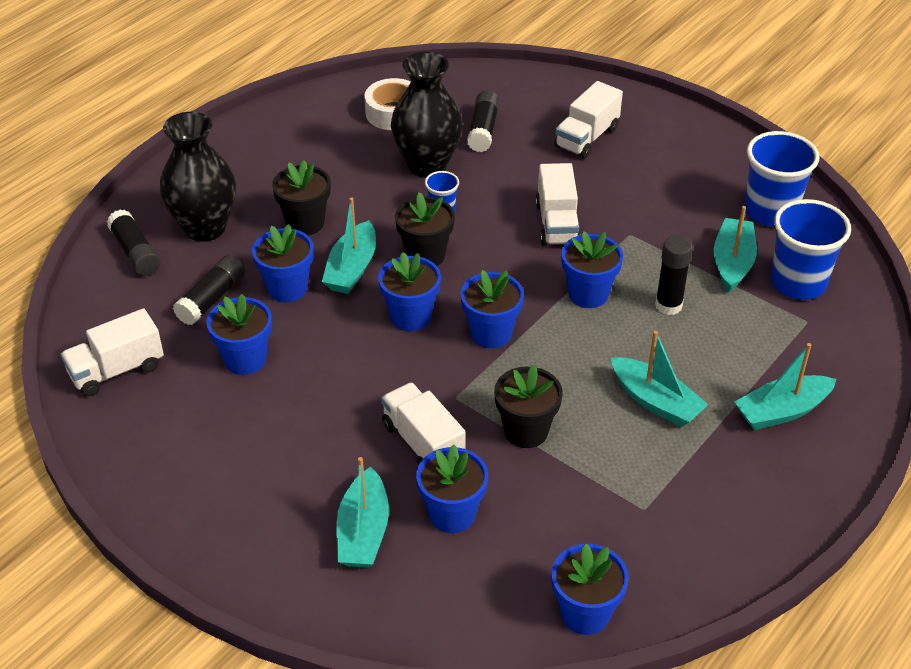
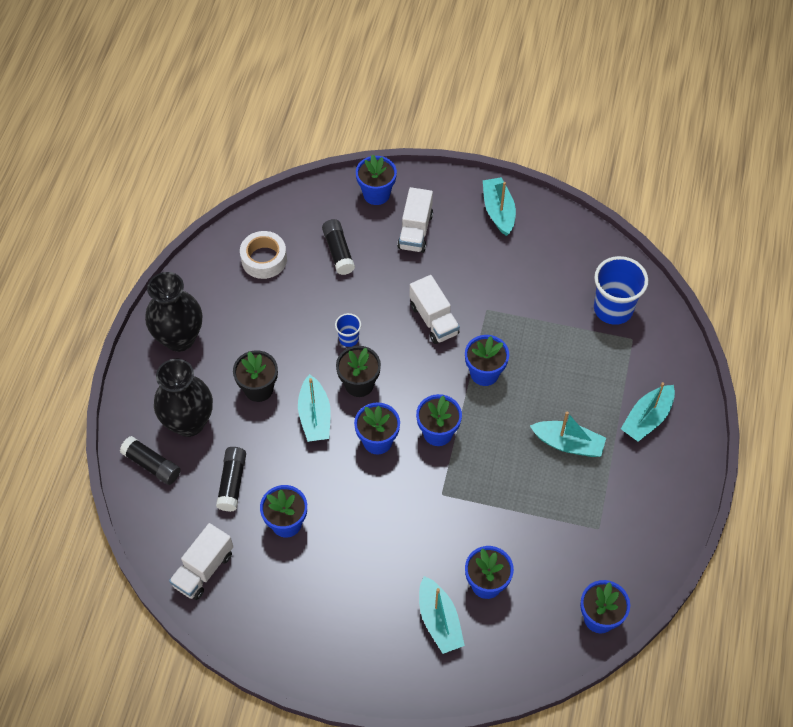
camera: 25 degrees left, 15 degrees up
blue flower pot [252,224,313,302] -> blue flower pot moved to [356,154,397,205]
white truck [381,382,466,465] -> none
black vase [391,52,463,178] -> black vase moved to [145,272,202,352]
black flower pot [494,364,563,448] -> none
black glue stick [655,235,693,315] -> none
turquoise boat [714,206,757,292] -> turquoise boat moved to [483,177,516,236]
blue cup [744,131,820,227] -> none

